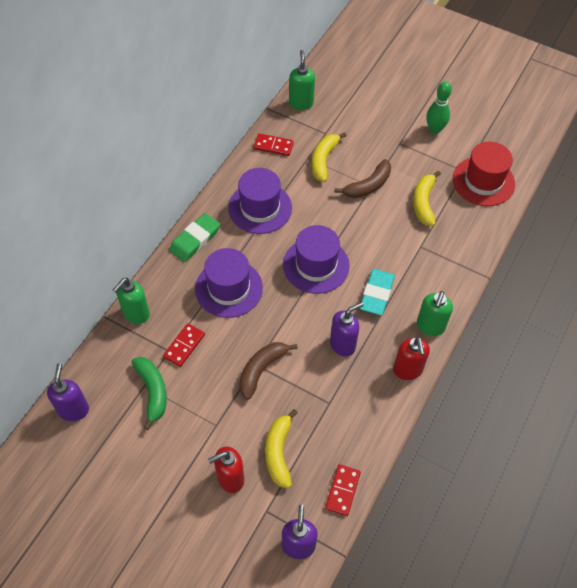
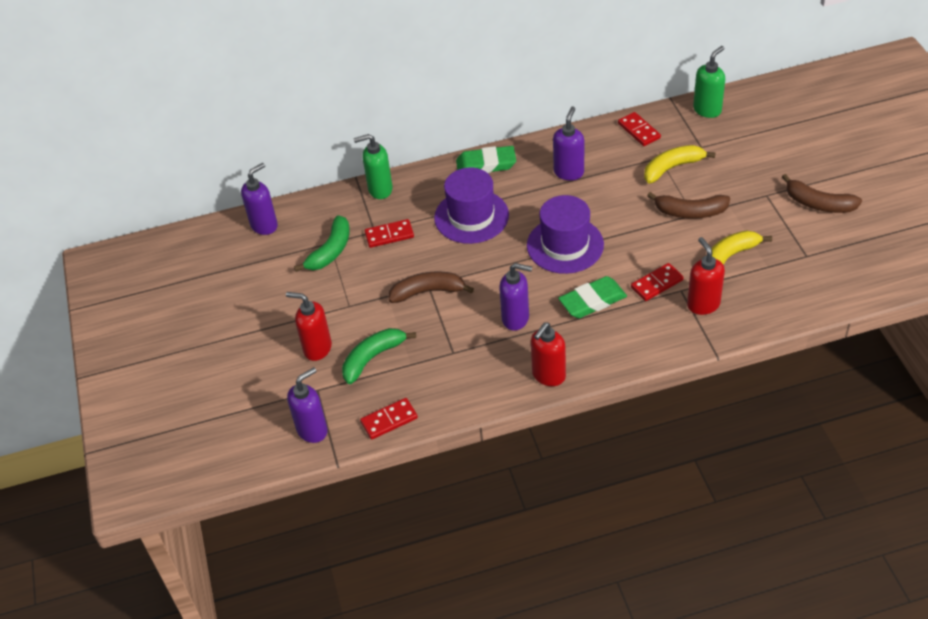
camera: 50 degrees right, 10 degrees down
purple hat [228,168,292,234] -> purple soap dispenser [553,107,584,180]
yellow banana [265,409,298,489] -> green banana [342,328,416,384]
turquoise eraser [360,269,395,315] -> green eraser [558,276,627,318]
green soap dispenser [417,291,453,336] -> none
green bowling pin [426,81,452,134] -> brown banana [782,174,862,213]
red hat [453,142,515,206] -> none
none -> red domino [631,263,684,301]
none -> red soap dispenser [687,237,725,315]

